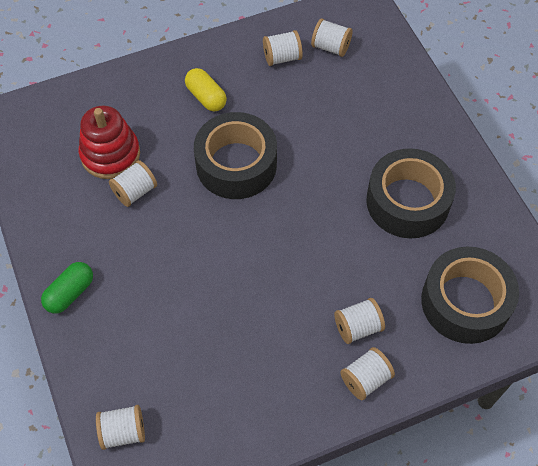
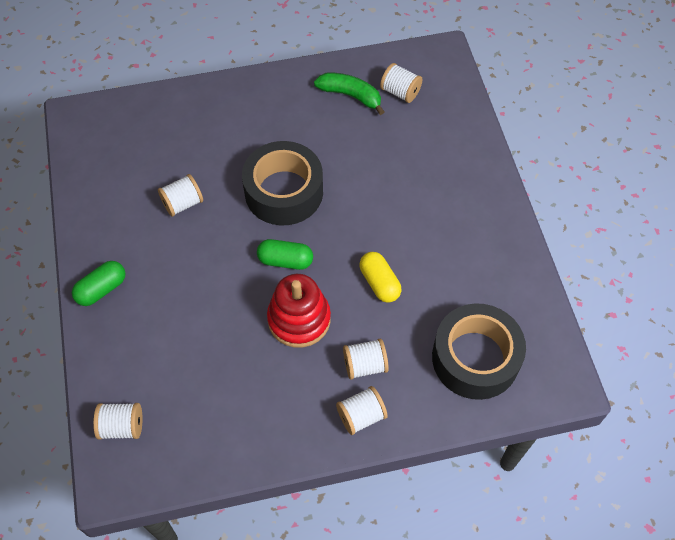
camera: 10 degrees right, 0 degrees up
red stacking toy [79,106,140,179] -> red stacking toy moved to [267,274,331,348]
yellow capsule [185,68,227,111] -> yellow capsule moved to [360,252,401,303]
white spool [263,30,303,66] -> green banana [314,73,384,115]
black tape [366,148,456,238] -> none
none -> green capsule [257,239,313,270]

